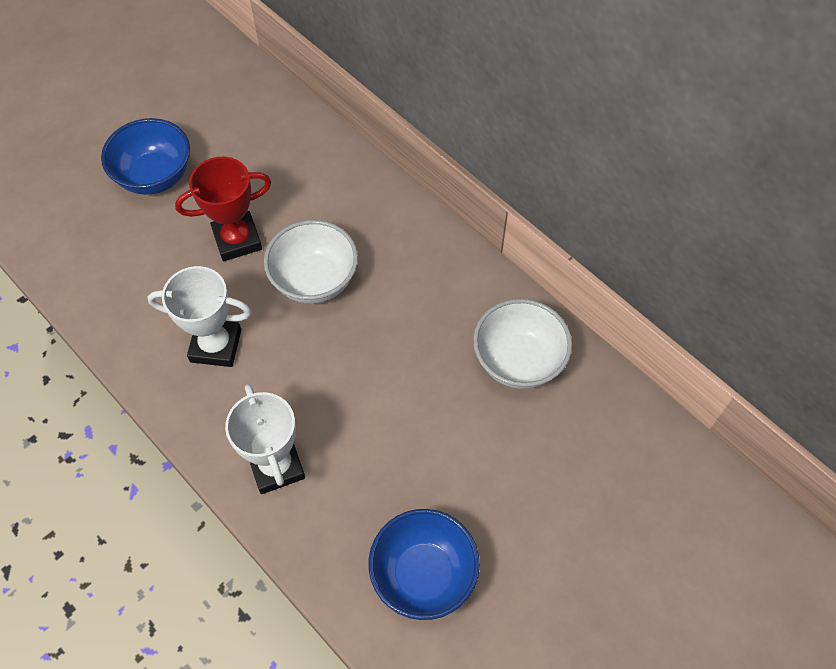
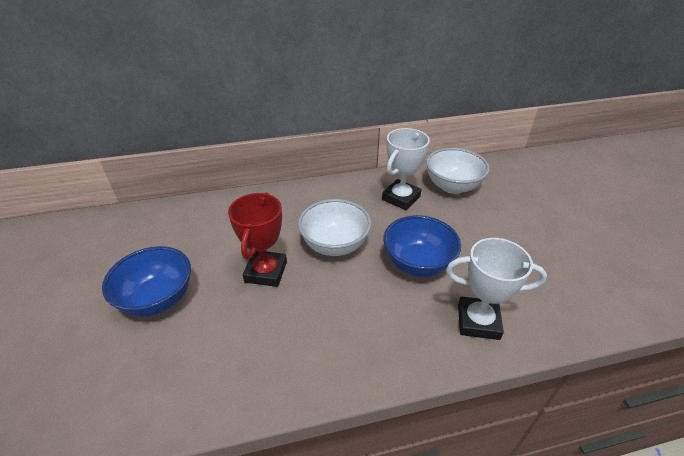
camera: 60 degrees left, 20 degrees down
white trophy [147,266,252,367] -> white trophy moved to [382,128,430,210]
blue bowl [369,509,480,620] -> blue bowl moved to [383,215,461,277]

